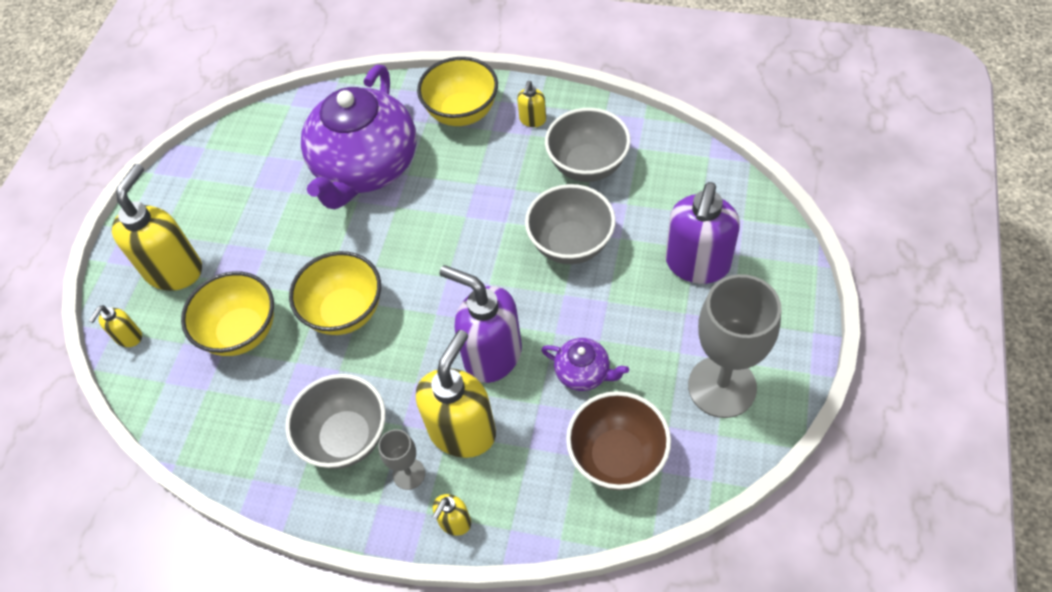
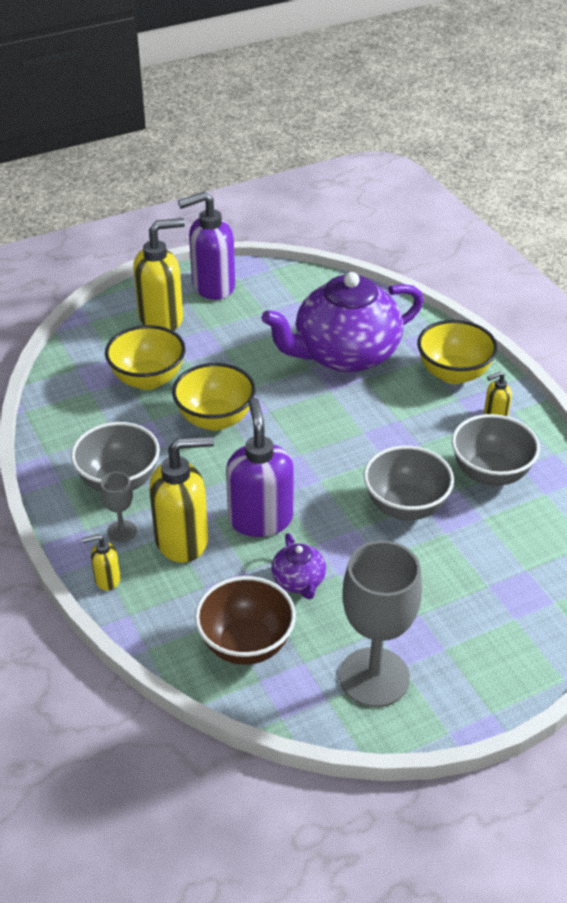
camera: 45 degrees right, 15 degrees down
yellow soap dispenser [89,305,142,347] -> none
purple soap dispenser [665,182,740,284] -> purple soap dispenser moved to [178,192,235,300]

